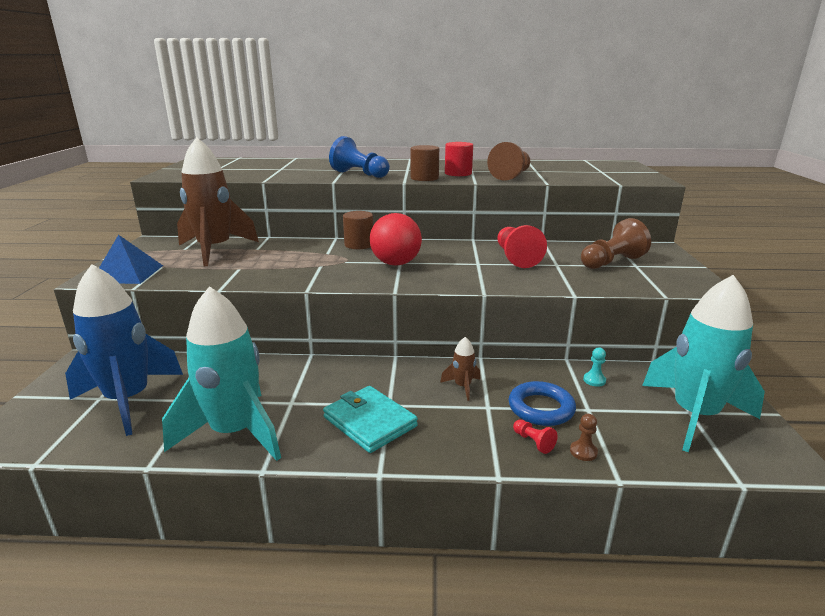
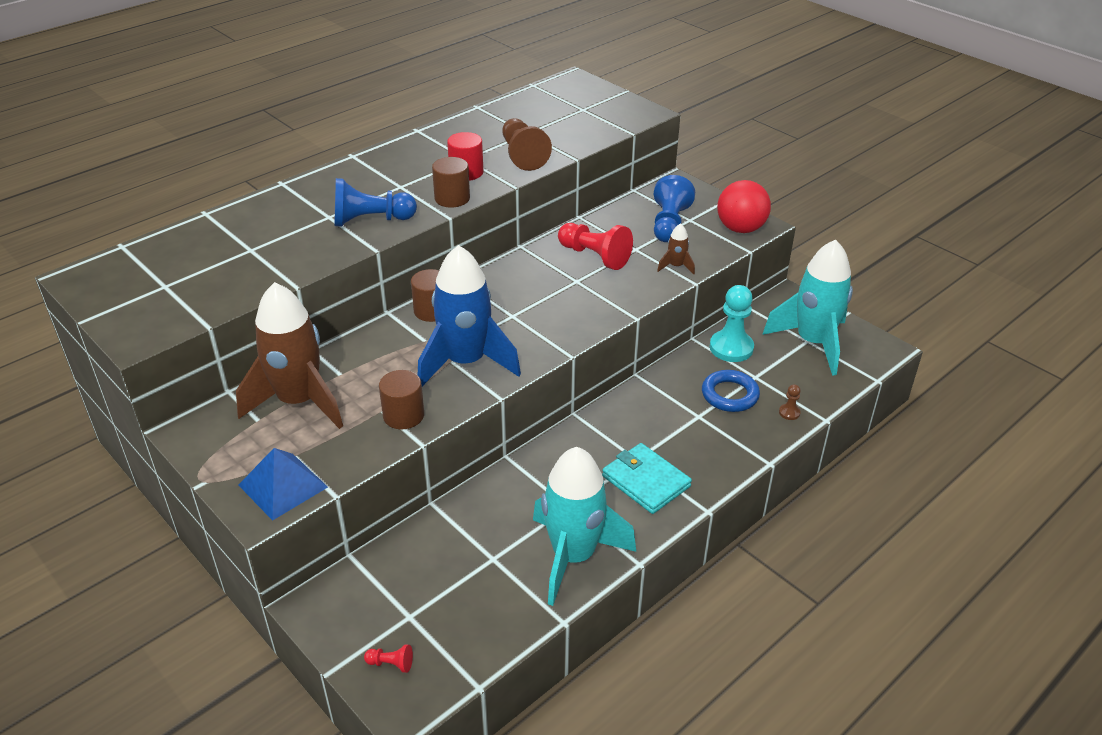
camera: 45 degrees left, 15 degrees up
blue rocket [65,264,183,436] -> blue rocket moved to [418,245,521,386]
turquoise wallet [323,386,418,453] -> turquoise wallet turned 45 degrees clockwise [602,443,692,514]
red ball [370,213,422,266] -> red ball moved to [717,180,771,233]
brown rocket [440,337,480,401] -> brown rocket moved to [657,223,695,274]
red pawn [513,420,558,454] -> red pawn moved to [364,645,413,673]
brown pawn [581,218,651,269] -> blue pawn [654,175,695,242]
turquoise pawn [583,348,606,387] -> turquoise pawn [710,285,754,362], size x2.24
none -> brown cylinder [379,370,424,429]

